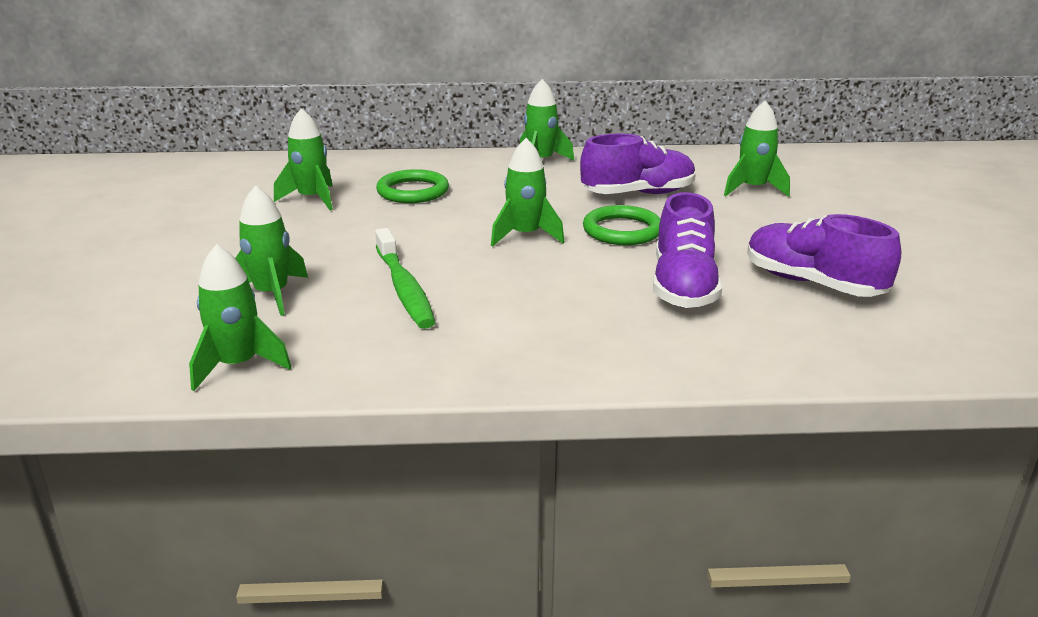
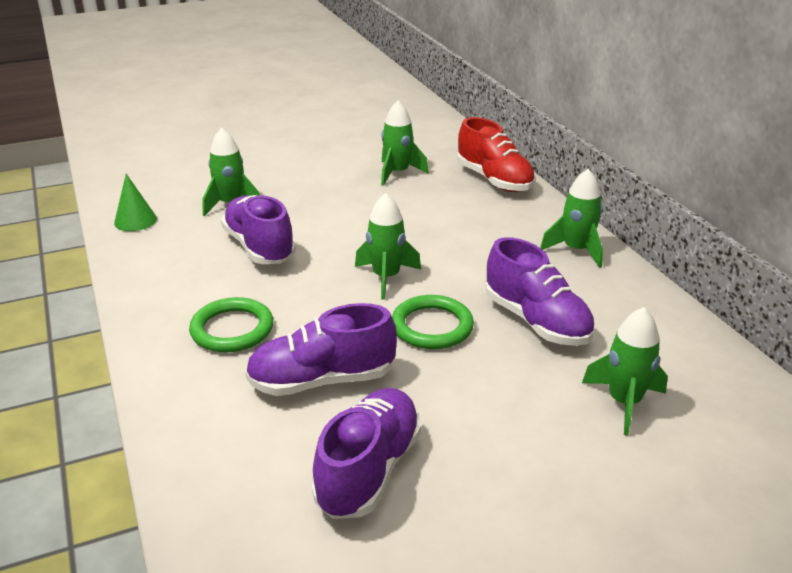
camera: 70 degrees right, 5 degrees up
green rocket [189,244,292,391] -> green cone [114,174,157,231]
green toothbrush [375,228,435,329] -> purple shoe [221,195,296,264]
green ring [376,169,449,203] -> green ring moved to [189,297,273,352]
none -> red shoe [458,117,536,192]

